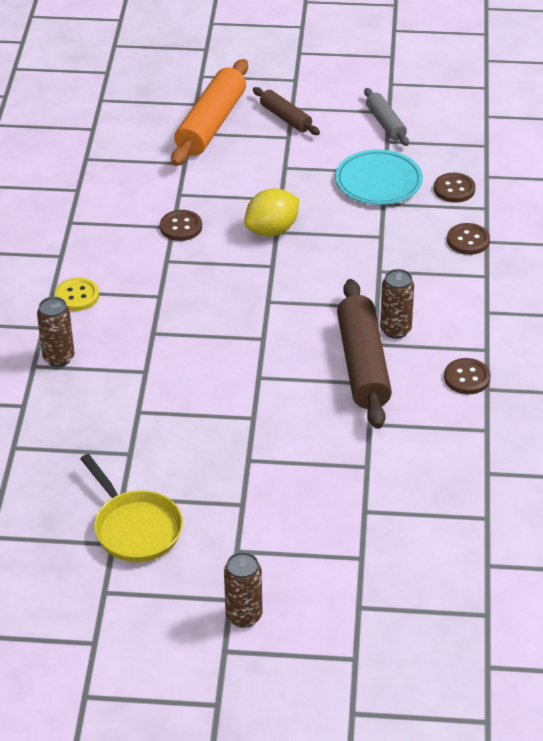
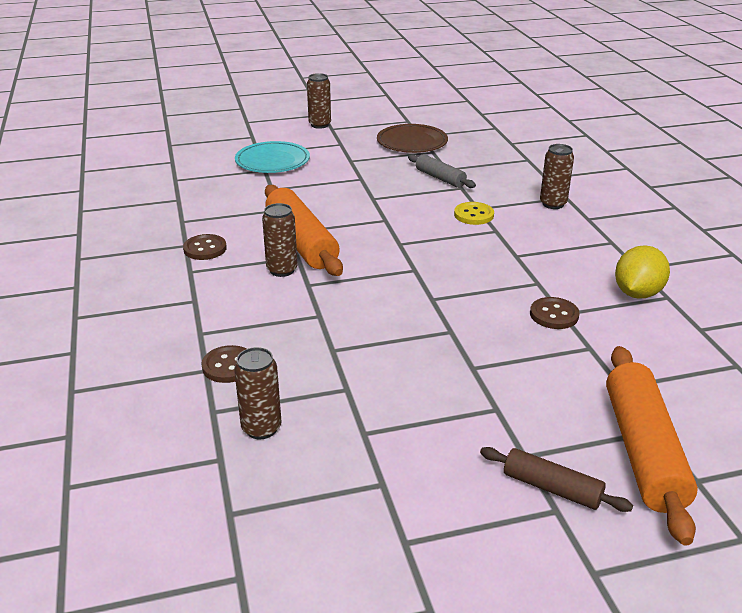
camera: 160 degrees right, 10 degrees down
yellow button [55,278,99,311] -> yellow button moved to [454,202,494,225]
yellow pan [80,454,183,562] -> brown plate [377,124,448,153]
yellow lemon [244,188,299,237] -> yellow lemon moved to [615,245,670,299]
turquoise plate [335,149,423,205] -> turquoise plate moved to [235,141,310,173]
brown rolling pin [337,279,392,429] -> orange rolling pin [265,185,343,276]
grey rolling pin [364,88,409,146] -> grey rolling pin moved to [408,154,476,188]
brown button [434,173,476,203] -> brown can [234,347,282,439]

